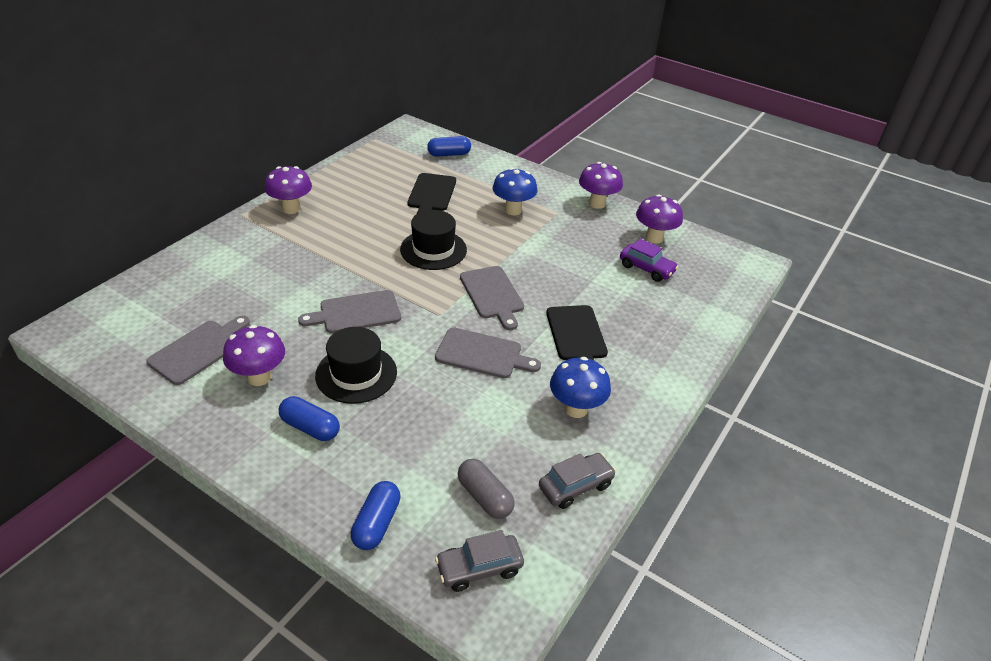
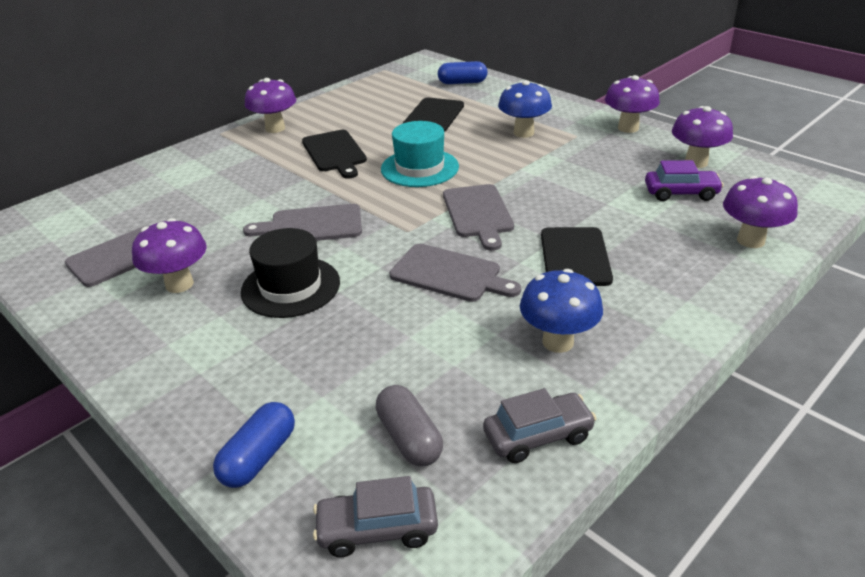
camera: 15 degrees right, 5 degrees down
blue capsule [279,396,340,441] -> none
black hat [400,210,467,270] -> turquoise hat [381,121,459,187]
purple car [620,239,678,282] -> purple car turned 45 degrees counterclockwise [645,160,724,201]
none -> black cutting board [302,130,367,179]
none -> purple mushroom [723,176,798,248]

